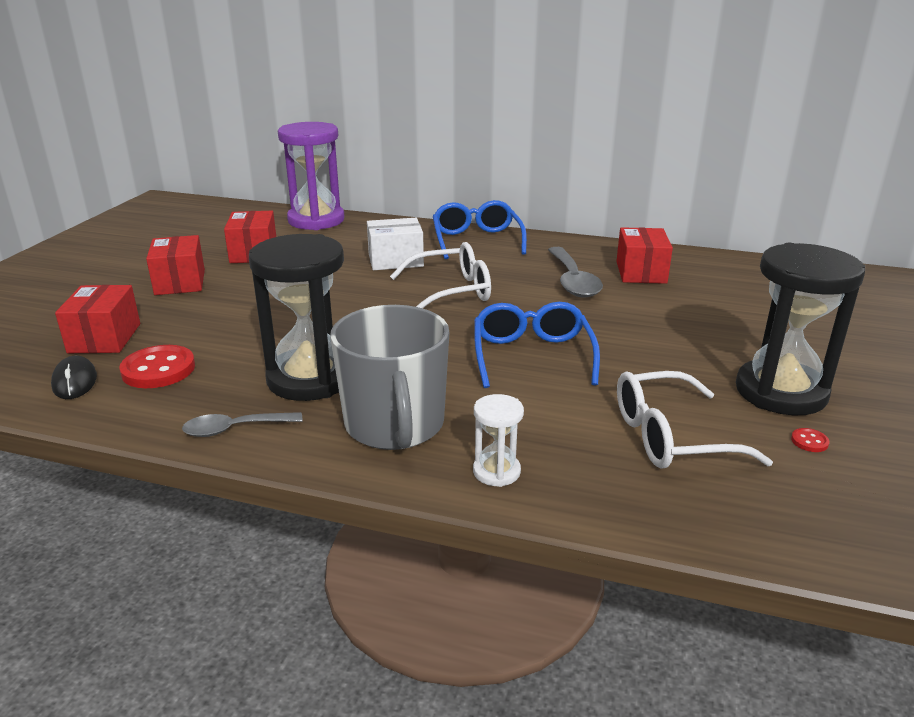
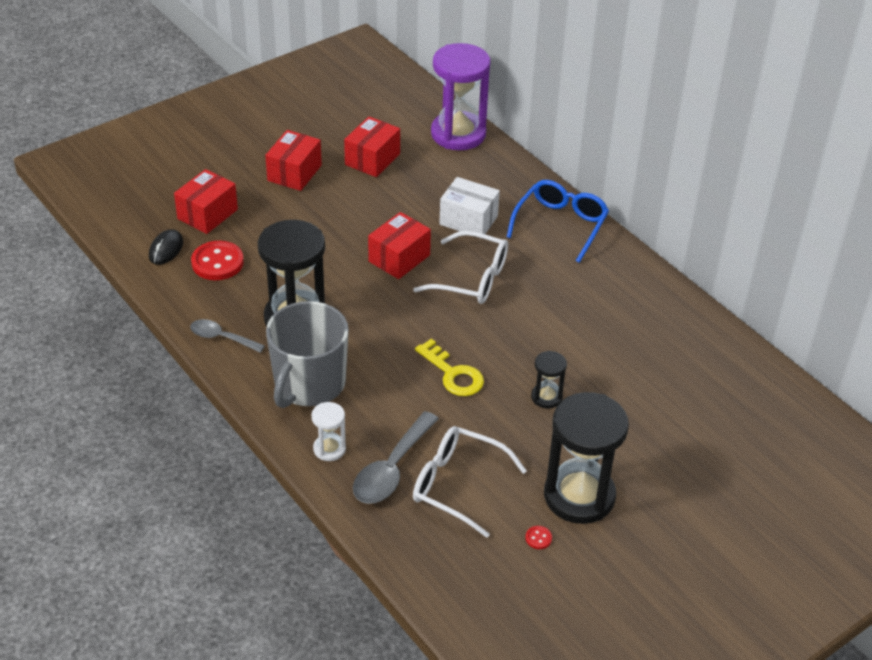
camera: 35 degrees right, 15 degrees up
blue glasses [474,302,600,388] -> yellow key [415,339,484,396]
grey spoon [548,247,603,298] -> grey spoon moved to [353,411,439,504]
red box [616,227,673,284] -> red box moved to [368,212,431,279]
none -> black hourglass [531,351,567,409]

